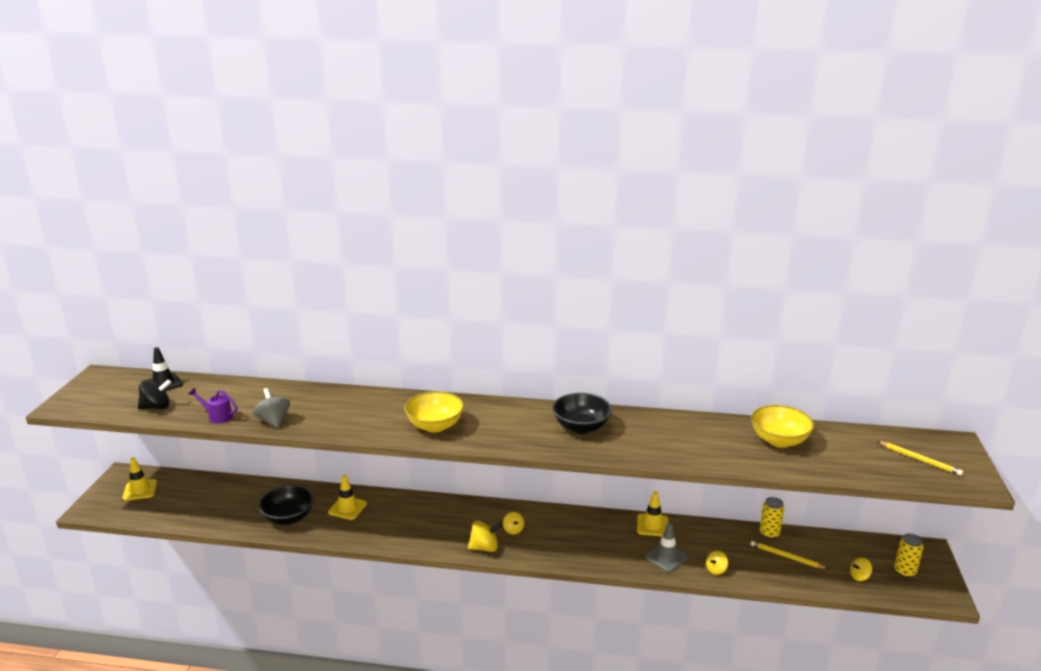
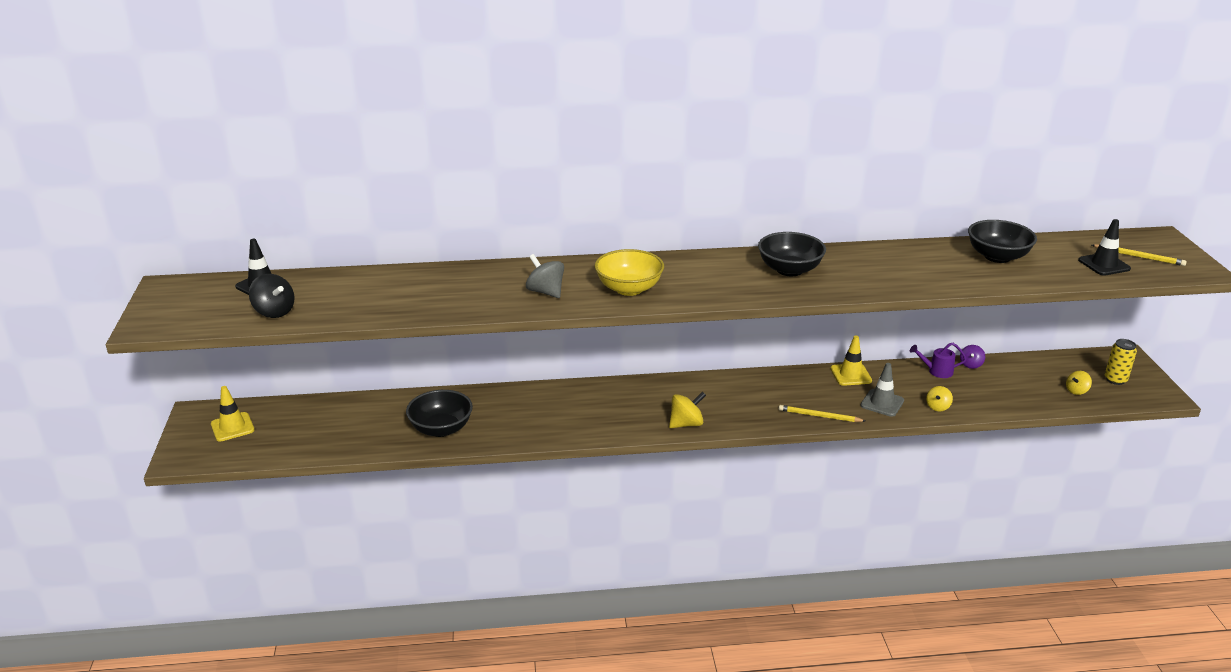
camera: 15 degrees left, 5 degrees up
black spinning top [138,379,171,409] -> black spinning top turned 75 degrees clockwise [249,274,295,318]
purple watering can [189,388,238,424] -> purple watering can moved to [910,343,966,378]
grey spinning top [253,388,290,428] -> grey spinning top moved to [526,254,564,298]
yellow traffic cone [328,475,367,520] -> none
yellow spinning top [503,512,524,534] -> none
yellow bowl [751,405,814,448] -> black bowl [968,220,1037,263]
yellow pencil [751,541,828,569] -> yellow pencil moved to [779,405,865,422]
yellow can [760,497,784,539] -> purple spinning top [960,345,985,369]
none -> black traffic cone [1078,219,1131,276]

